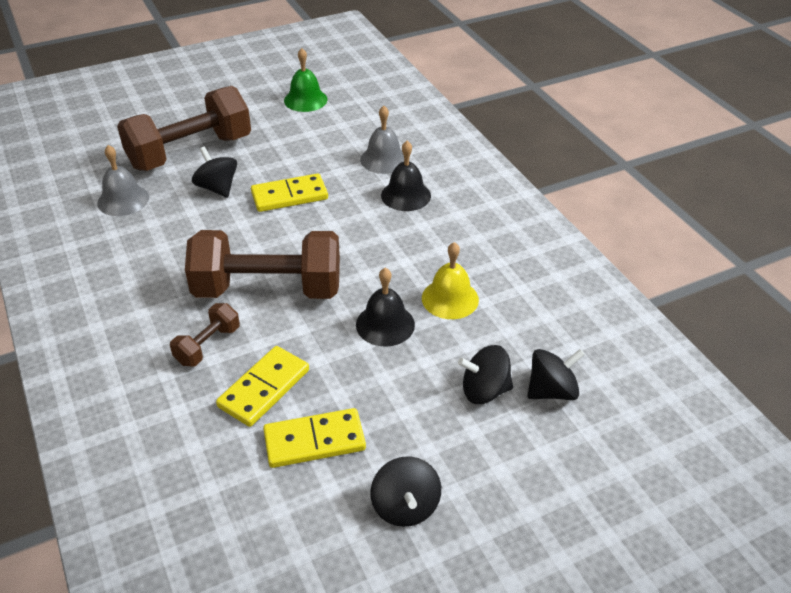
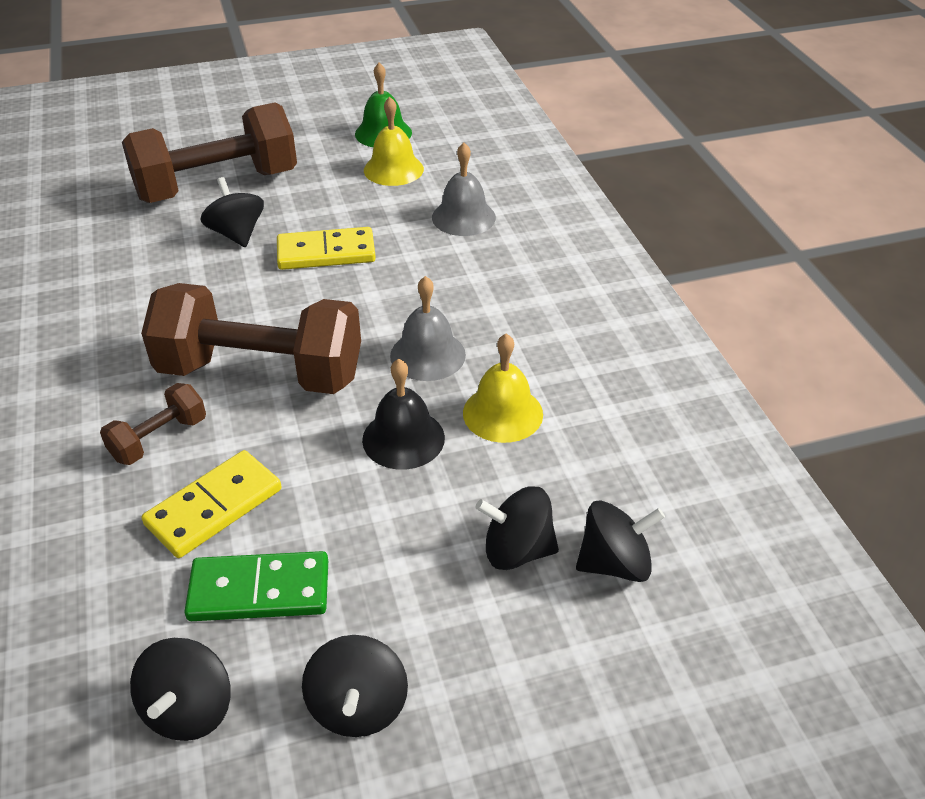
camera: 10 degrees right, 0 degrees up
grey bell [97,145,149,216] -> grey bell moved to [390,276,466,381]
yellow domino [263,408,366,468] -> green domino [184,551,328,621]
black bell [381,141,431,211] -> none
none -> black spinning top [130,638,230,741]
none -> yellow bell [364,97,424,186]

